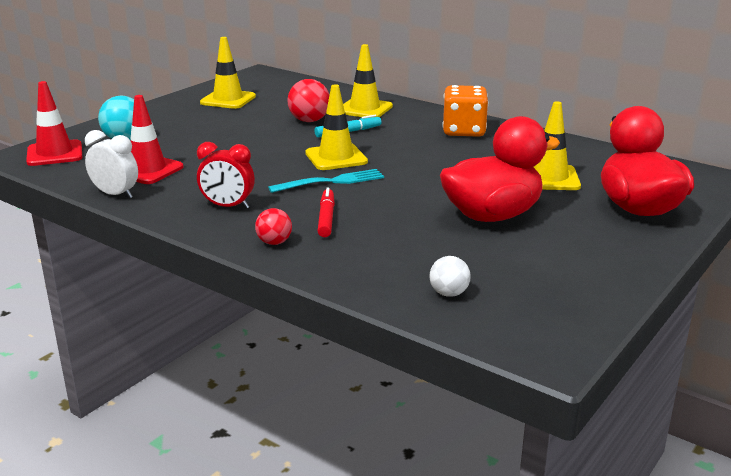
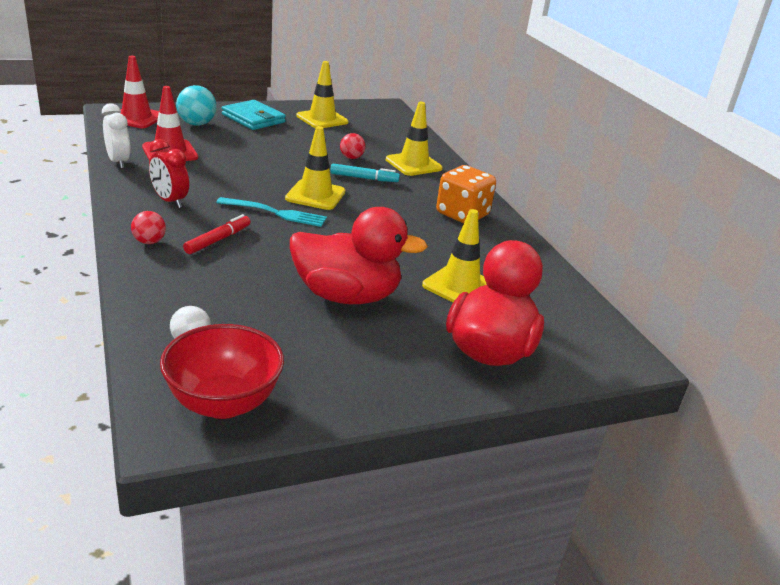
camera: 30 degrees right, 5 degrees up
red ball [287,79,329,122] -> red ball [340,133,365,159], size x0.63
none -> red bowl [160,324,284,419]
none -> turquoise wallet [222,100,286,130]

